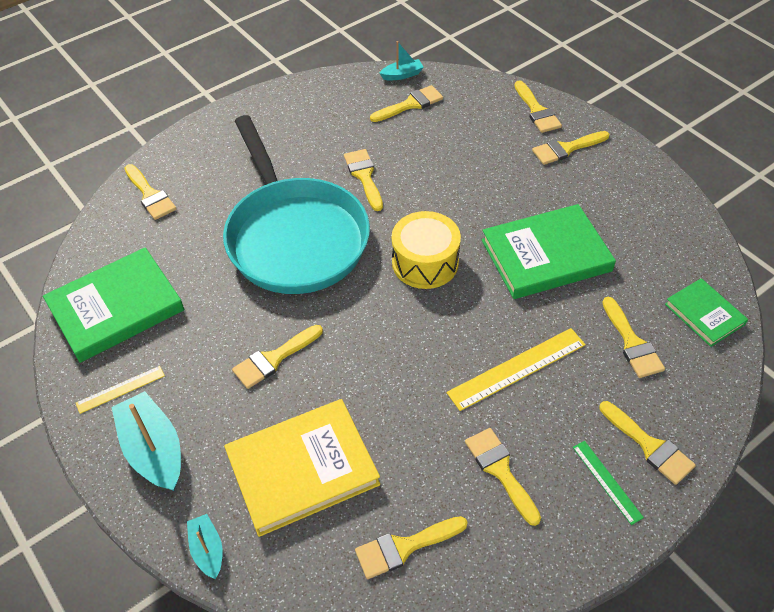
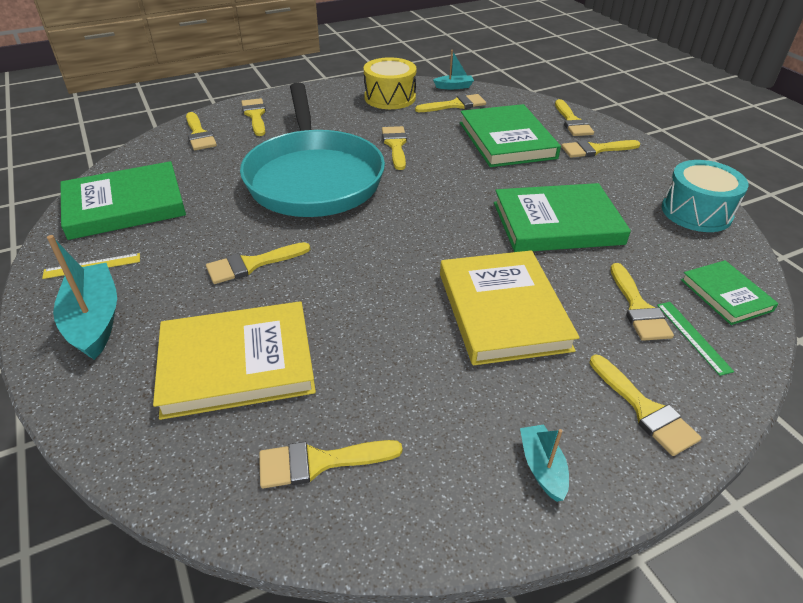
camera: 10 degrees right, 10 degrees down
turquoise boat [187,514,223,579] -> turquoise boat moved to [520,424,569,502]
yellow drum [392,211,461,289] -> yellow drum moved to [364,57,417,109]
yellow ruler [447,328,586,411] -> yellow book [440,250,580,365]
yellow brush [465,428,541,526] -> yellow brush moved to [241,98,266,136]
green ruler [573,441,644,525] -> green ruler moved to [657,302,734,376]
none -> green book [460,104,561,167]
none -> turquoise drum [662,160,749,232]

